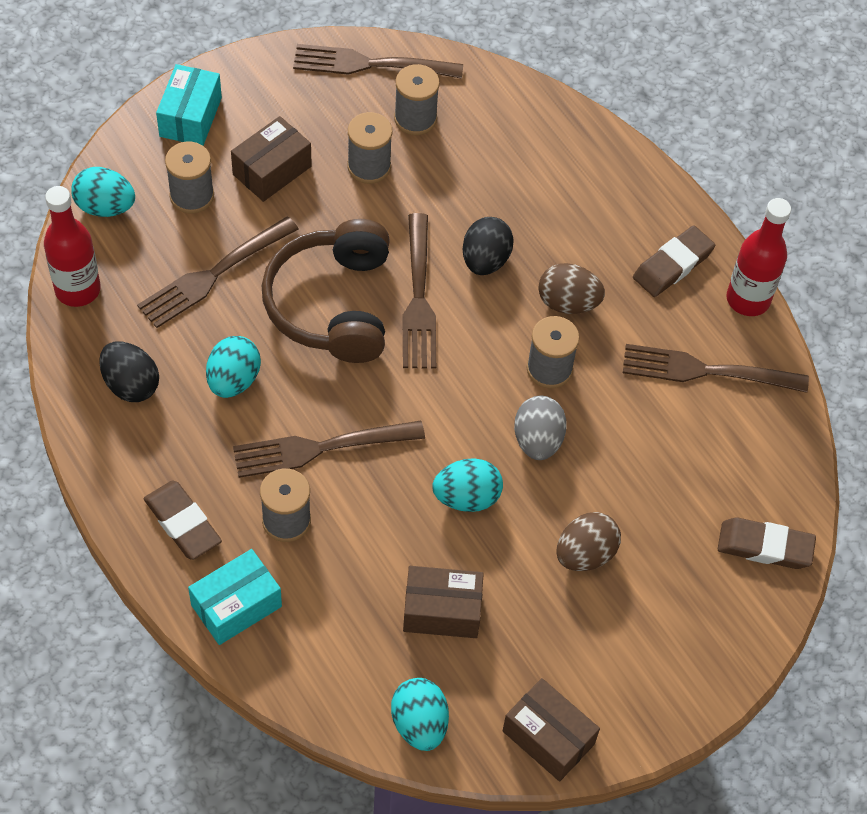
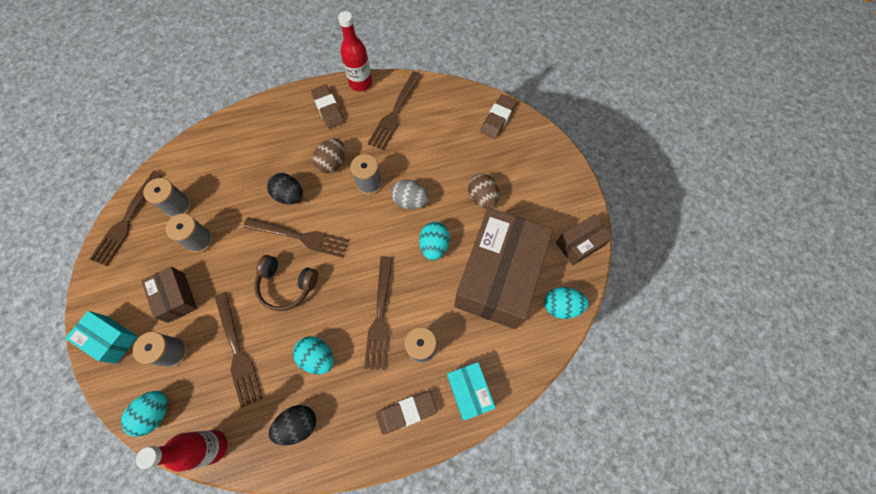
camera: 70 degrees left, 10 degrees up
brown headphones [262,219,390,363] -> brown headphones [254,255,318,311], size x0.66
brown box [403,566,484,638] -> brown box [454,207,553,329], size x2.17

